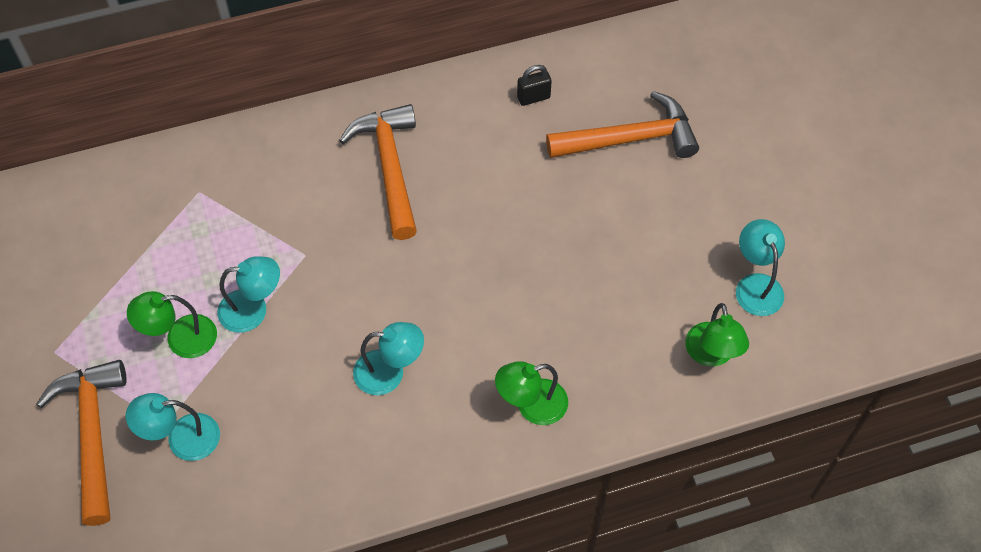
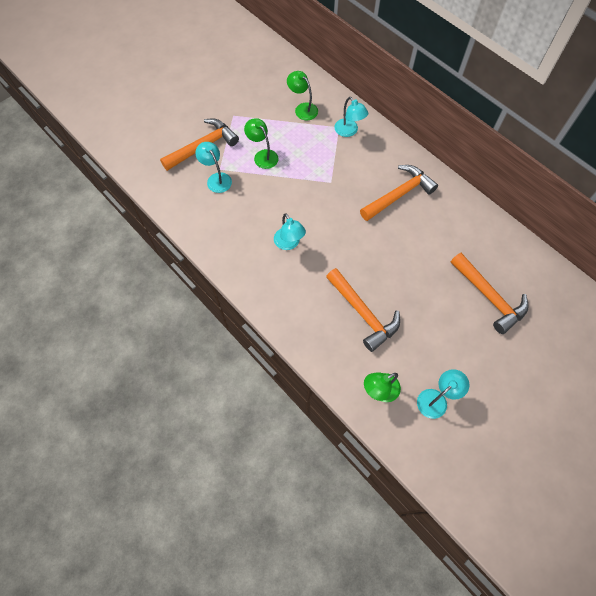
camera: 65 degrees right, 5 degrees up
turquoise lamp [217,256,280,333] -> turquoise lamp moved to [334,97,369,137]
green lamp [495,361,568,425] -> green lamp moved to [287,71,318,120]
black padlock [517,65,552,106] -> none
none -> orange hammer [326,268,400,352]

